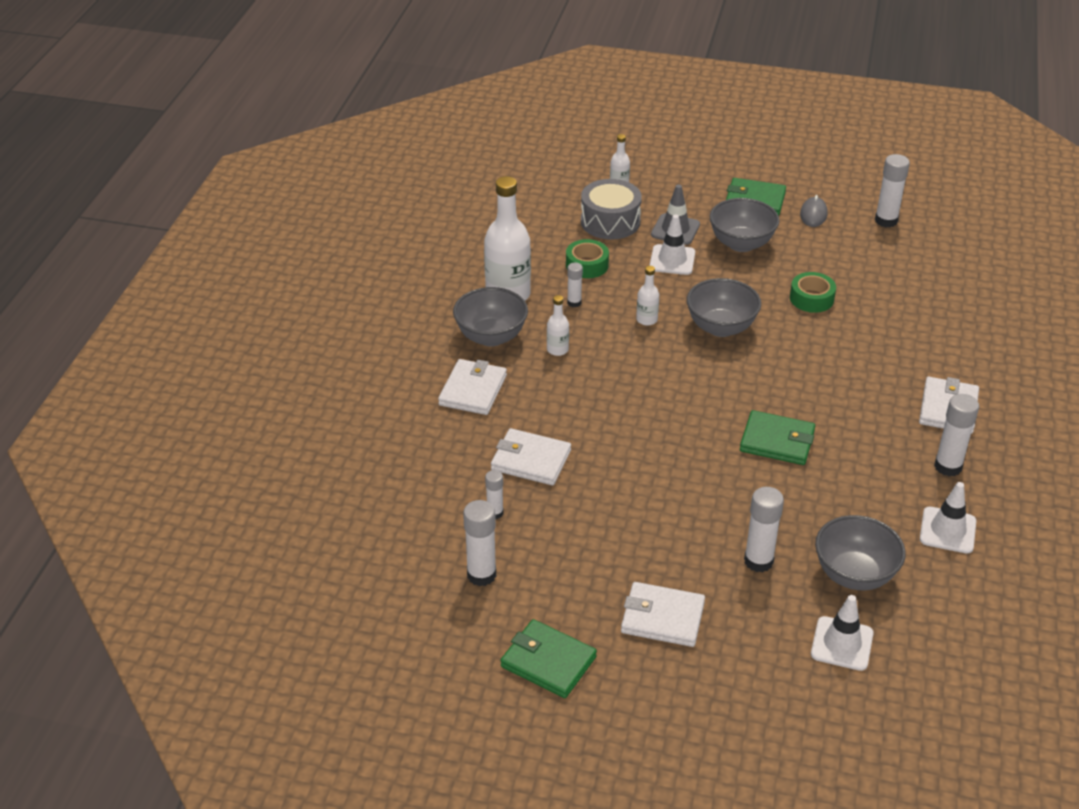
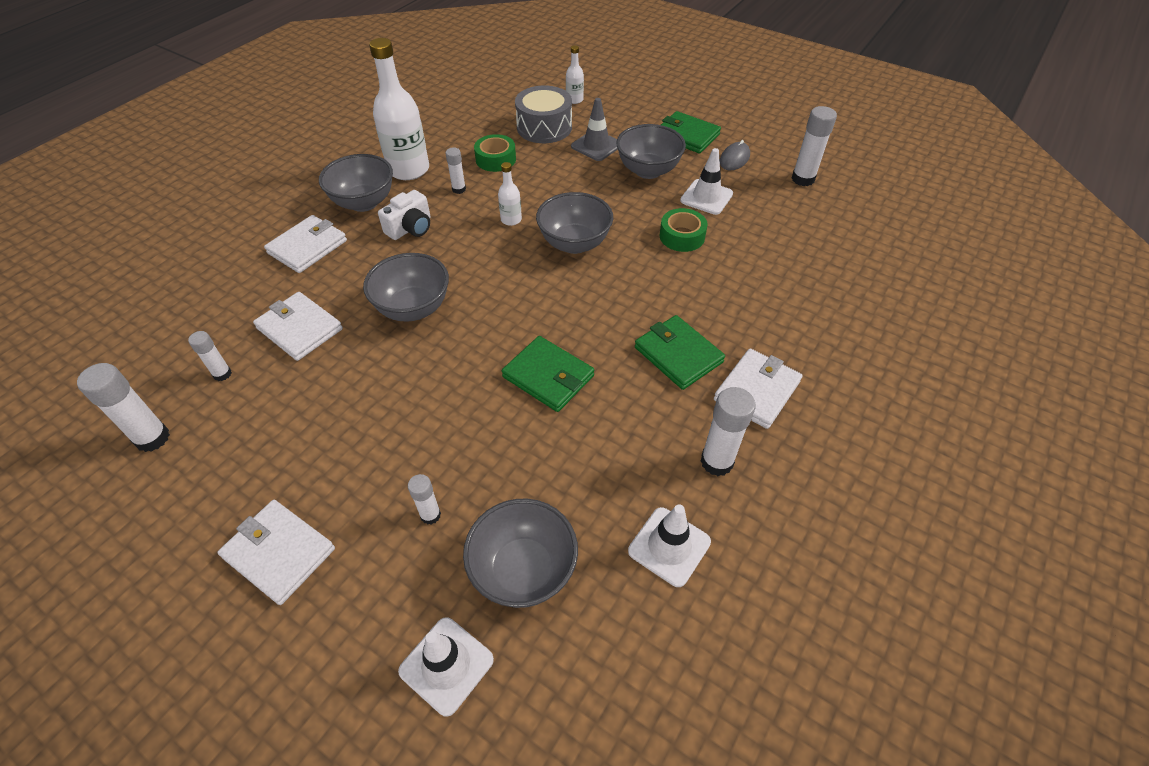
camera: 20 degrees right, 10 degrees up
green wallet [501,619,597,698] -> green wallet moved to [635,315,725,390]
white bottle [547,295,569,356] -> white camera [378,190,430,240]
white traffic cone [649,215,695,275] -> white traffic cone moved to [680,148,733,215]
white glue stick [744,487,784,572] -> white glue stick [408,474,441,525], size x0.59
none -> grey bowl [363,253,449,322]

